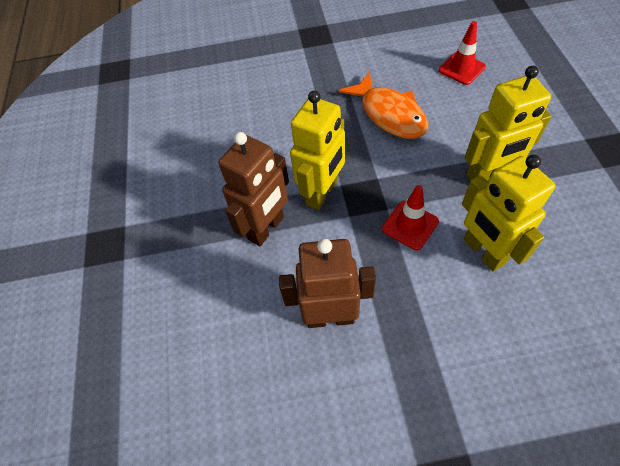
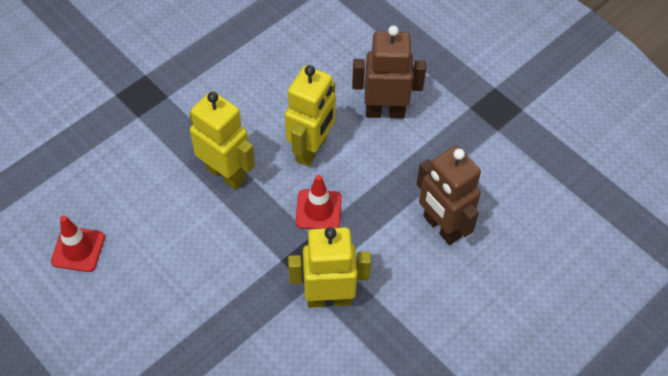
camera: 130 degrees left, 0 degrees up
brown robot [218,132,289,246] -> brown robot moved to [352,25,426,118]
orange fish [339,72,428,139] -> none

